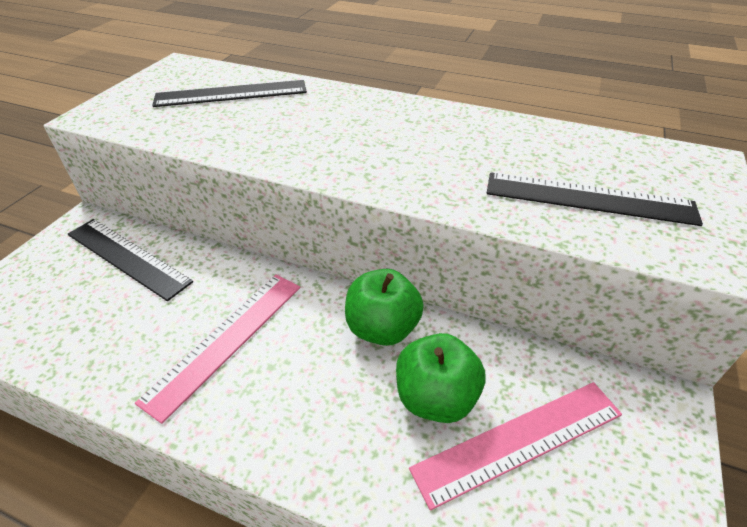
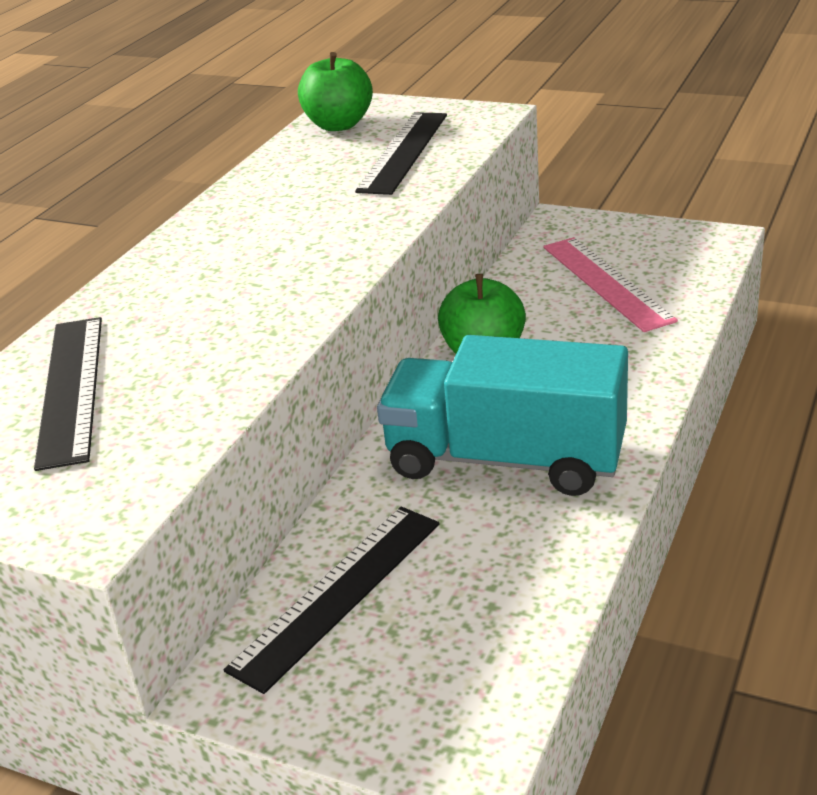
camera: 85 degrees left, 10 degrees down
pink ruler [135,274,300,424] -> turquoise truck [377,335,628,496]
green apple [396,333,485,423] -> green apple moved to [298,52,373,131]

